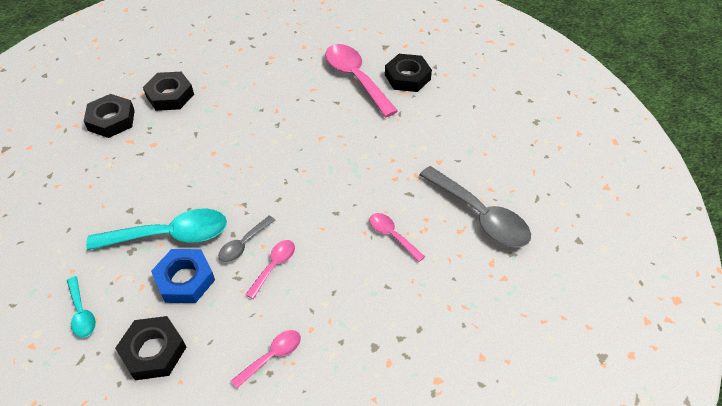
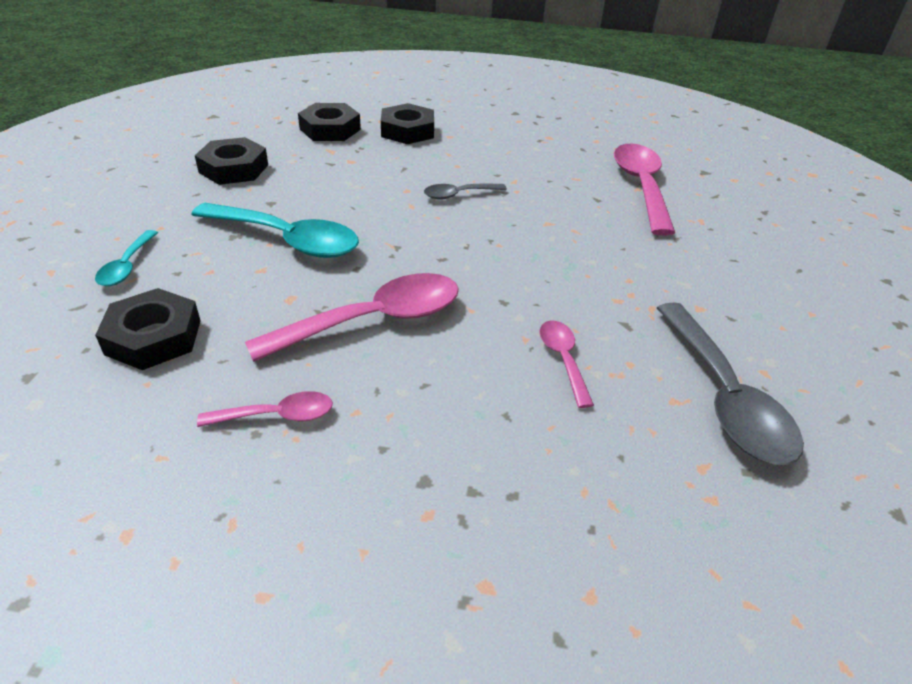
camera: 30 degrees right, 10 degrees down
blue nut [151,249,215,303] -> none
grey spoon [218,215,275,262] -> grey spoon moved to [424,184,507,200]
pink spoon [245,240,295,299] -> pink spoon [245,273,459,362], size x1.95
black nut [385,54,432,92] -> black nut moved to [195,137,268,185]

